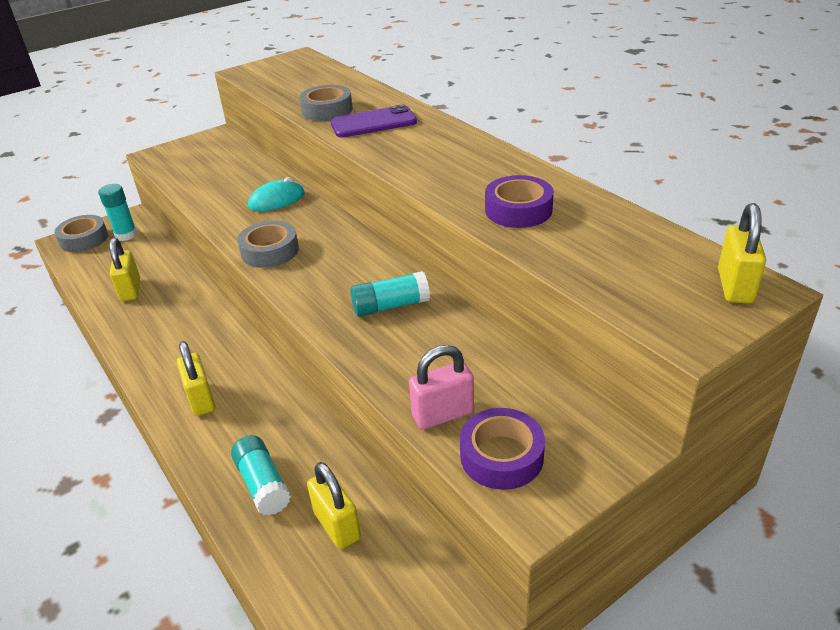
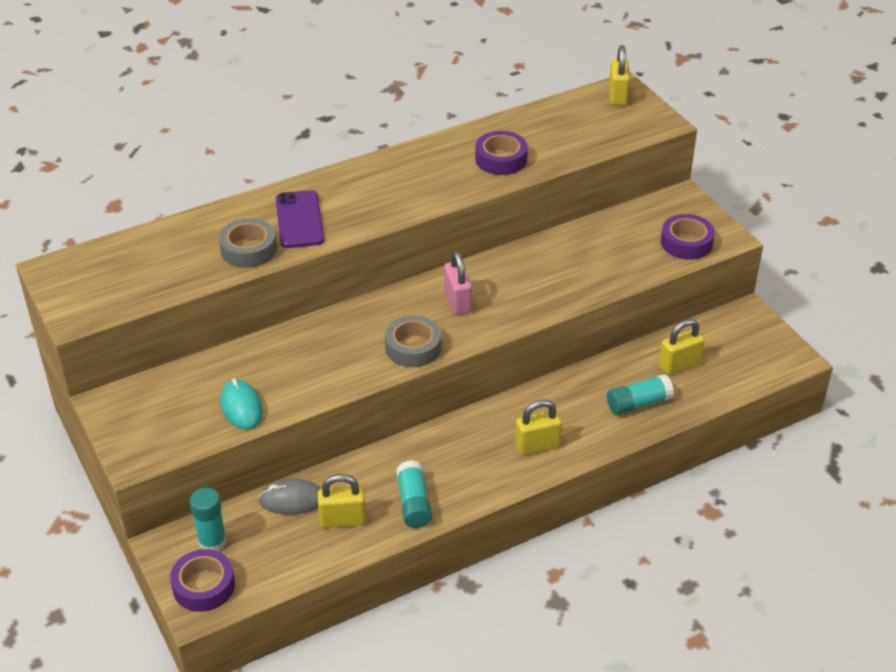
camera: 85 degrees left, 5 degrees up
grey tape [54,215,108,252] -> purple tape [170,549,235,612]
turquoise mouse [248,177,305,211] -> turquoise mouse moved to [220,378,263,430]
turquoise glue stick [350,271,430,317] -> turquoise glue stick moved to [396,460,432,528]
pink padlock [409,345,474,430] -> pink padlock moved to [444,251,472,315]
yellow padlock [718,203,766,303] -> yellow padlock turned 75 degrees clockwise [609,45,630,106]
none -> grey mouse [258,479,322,515]

